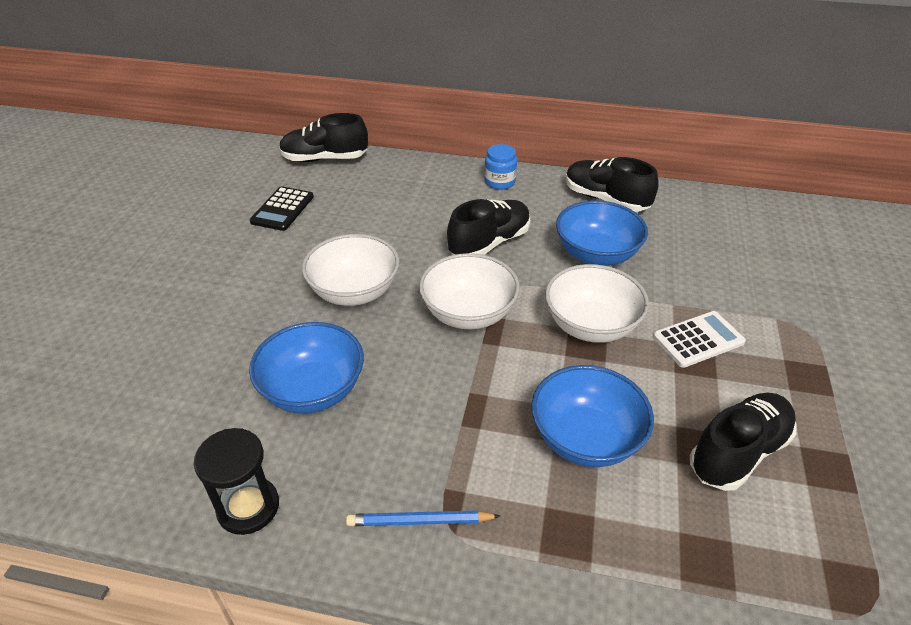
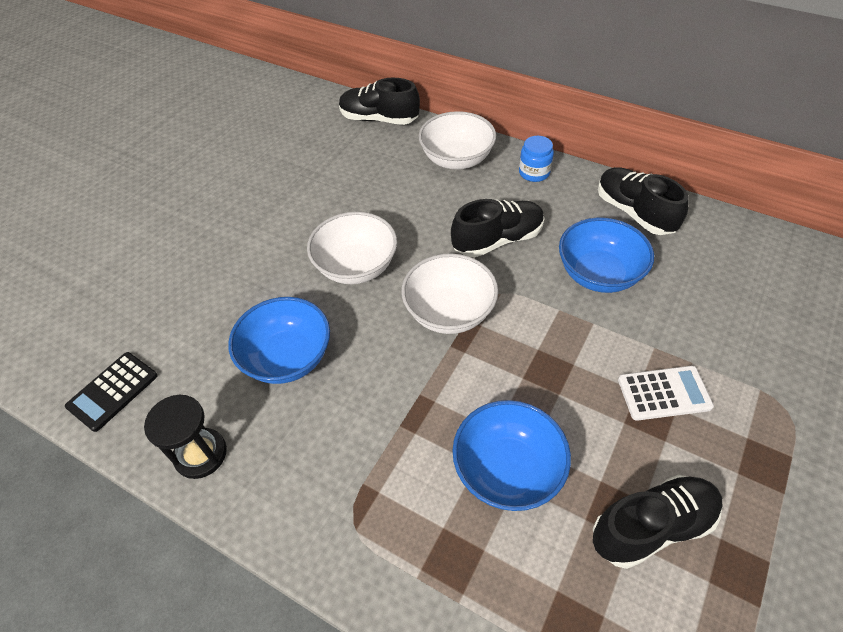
camera: 20 degrees right, 10 degrees up
black calculator [249,186,314,231] -> black calculator moved to [65,352,158,432]
blue pencil [346,510,500,526] -> none
white bowl [545,264,649,343] -> white bowl moved to [419,111,496,170]

